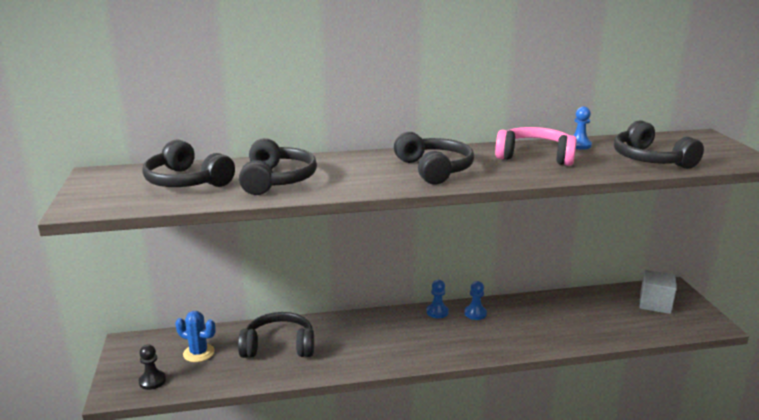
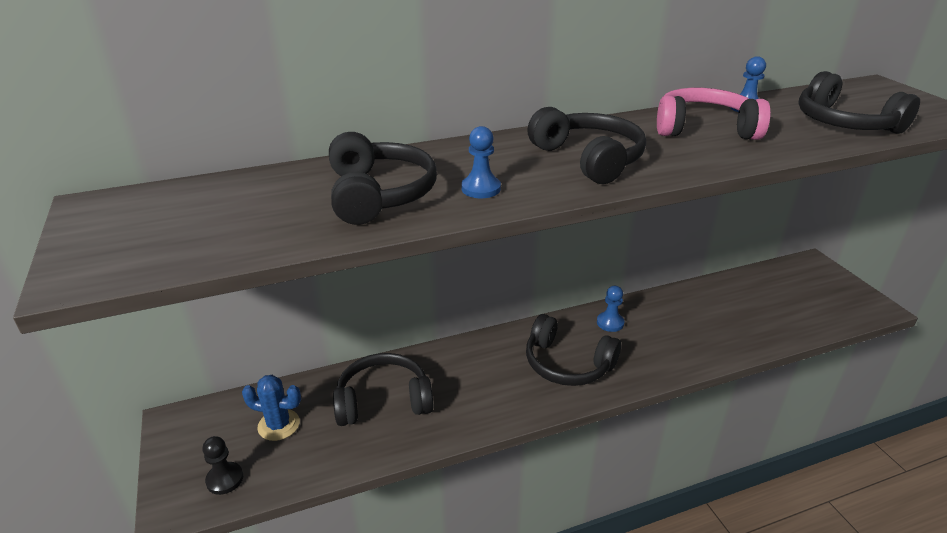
camera: 10 degrees left, 10 degrees up
black headphones [142,139,235,187] -> black headphones moved to [526,314,621,386]
blue pawn [426,280,449,318] -> blue pawn moved to [461,126,501,198]
grey cube [640,270,677,314] -> none

